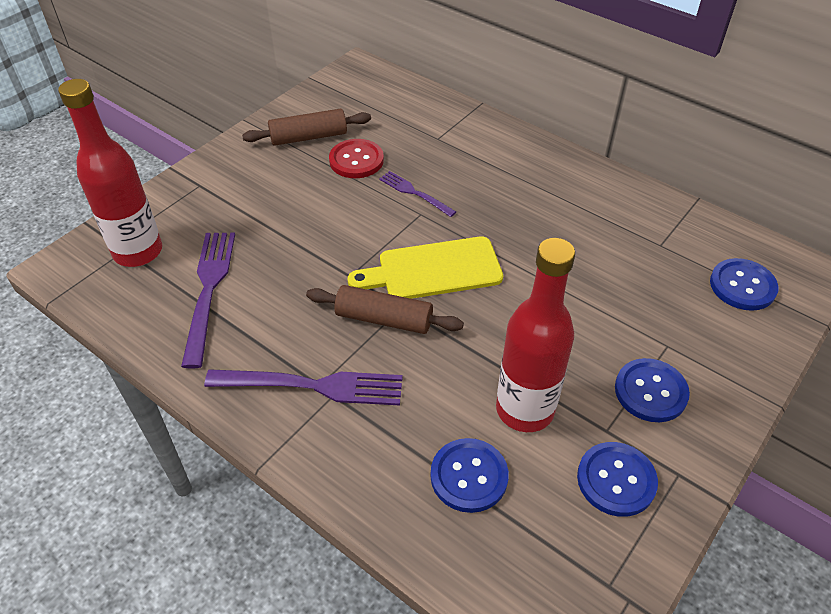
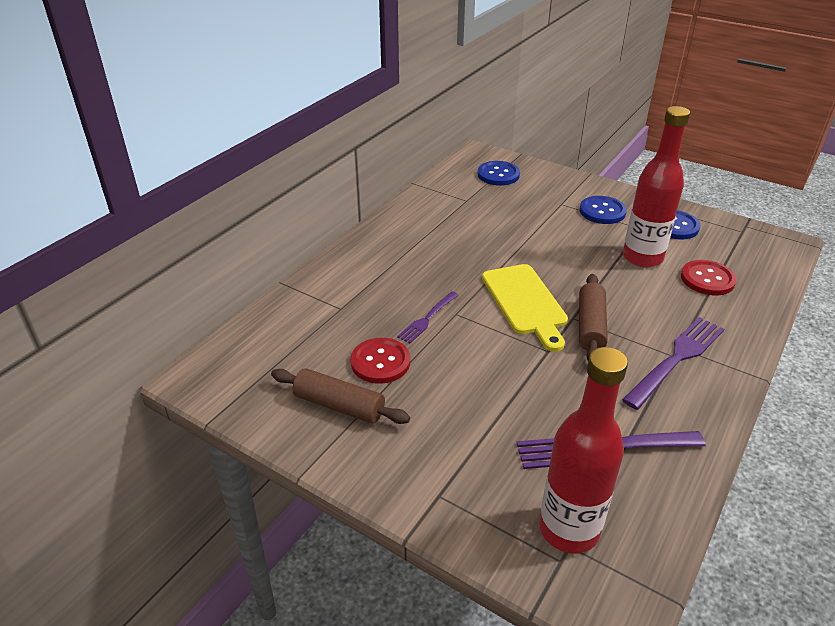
camera: 95 degrees left, 10 degrees down
purple fork [204,369,403,406] -> purple fork turned 45 degrees clockwise [622,317,724,410]
brown rolling pin [242,108,371,146] -> brown rolling pin turned 45 degrees counterclockwise [271,368,410,424]
blue button [431,438,509,513] -> red button [681,260,737,295]

